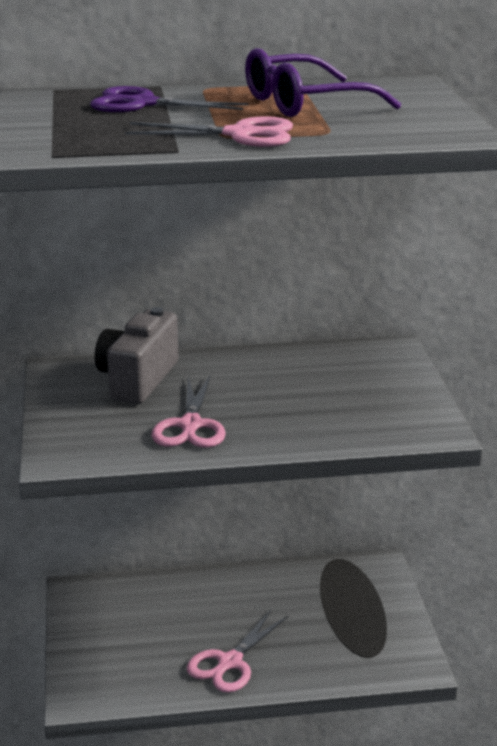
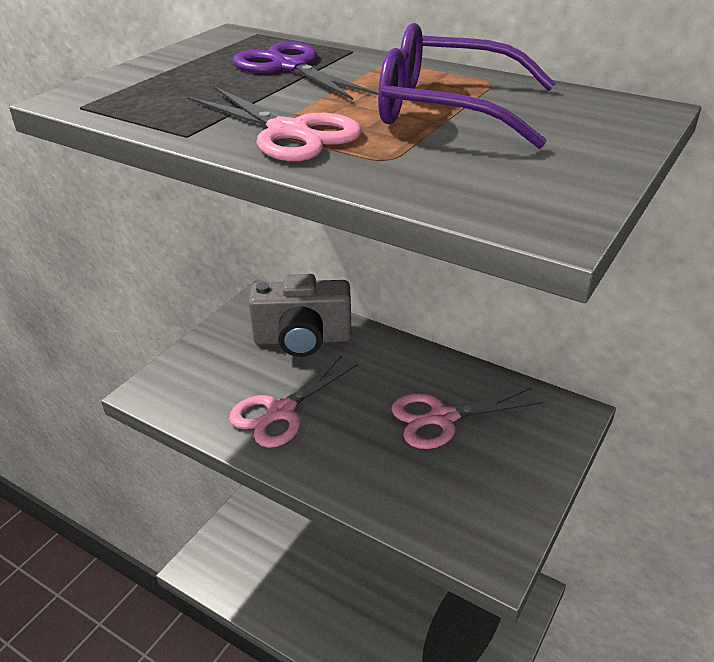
camera: 40 degrees right, 10 degrees up
grey camera [95,307,178,404] -> grey camera turned 150 degrees counterclockwise [249,274,352,357]
pink scissors [187,610,288,693] -> pink scissors moved to [391,388,543,449]

